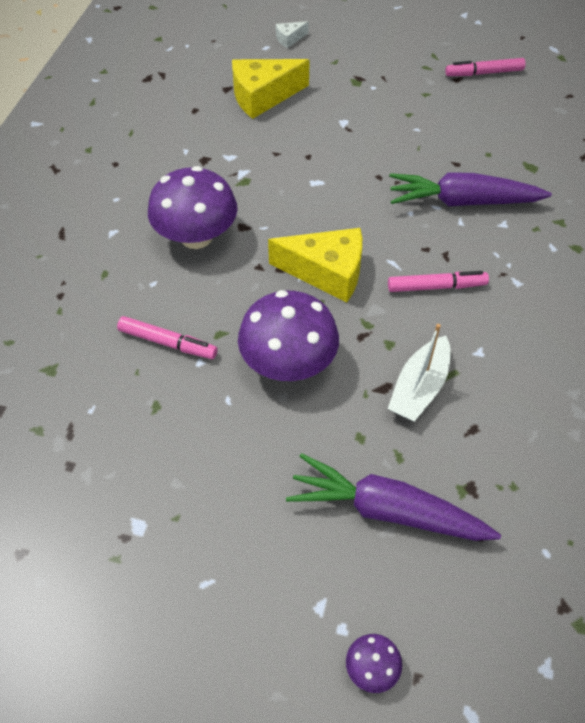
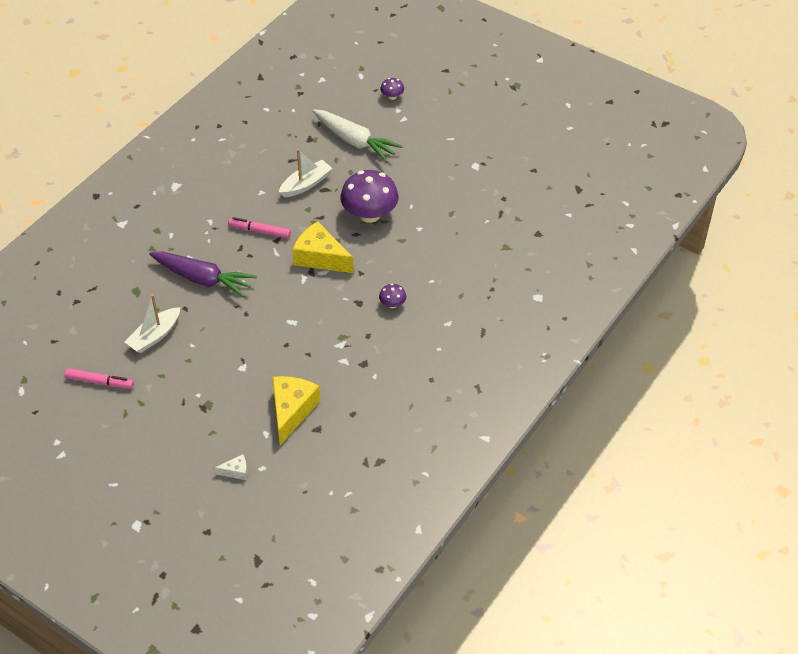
camera: 160 degrees left, 5 degrees down
pink marker [117,316,218,359] -> none
purple mushroom [148,166,238,249] -> purple mushroom [379,284,406,308], size x0.45
yellow cheese [232,59,310,119] -> yellow cheese turned 75 degrees counterclockwise [272,376,321,445]
purple carrot [286,453,501,541] -> white carrot [313,109,403,162]
none -> white boat [125,294,180,353]

